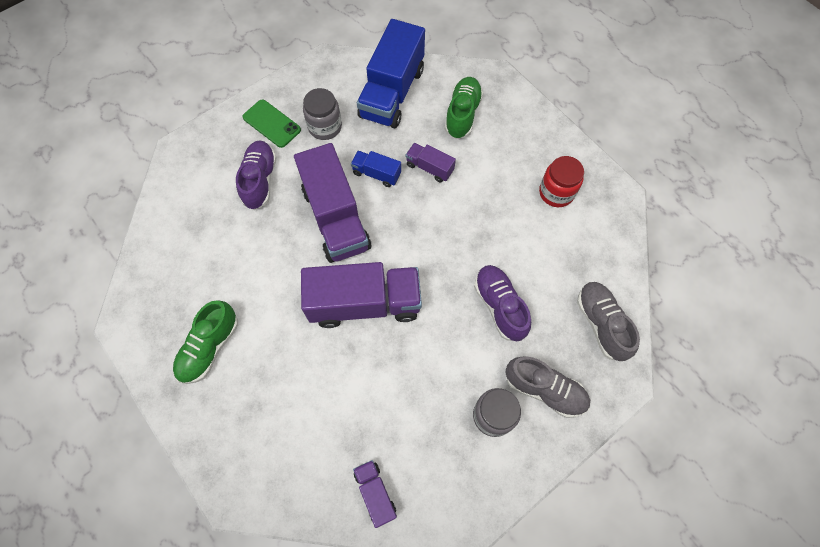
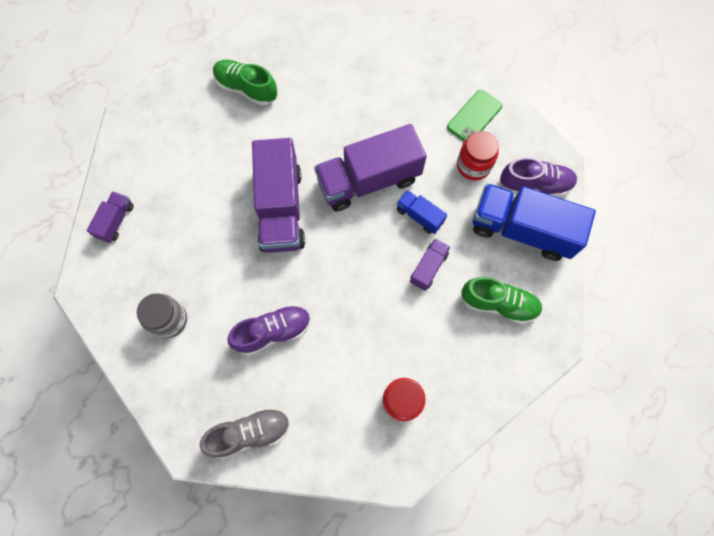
camera: 90 degrees right, 5 degrees up
purple shoe [236,140,277,210] -> purple shoe moved to [500,157,577,197]
grey jar [303,88,342,140] -> red jar [457,131,499,180]
blue truck [351,151,401,187] -> blue truck turned 75 degrees counterclockwise [397,190,447,234]
purple truck [353,460,397,528] -> purple truck turned 45 degrees counterclockwise [86,191,134,243]
grey shoe [505,356,590,418] -> none

